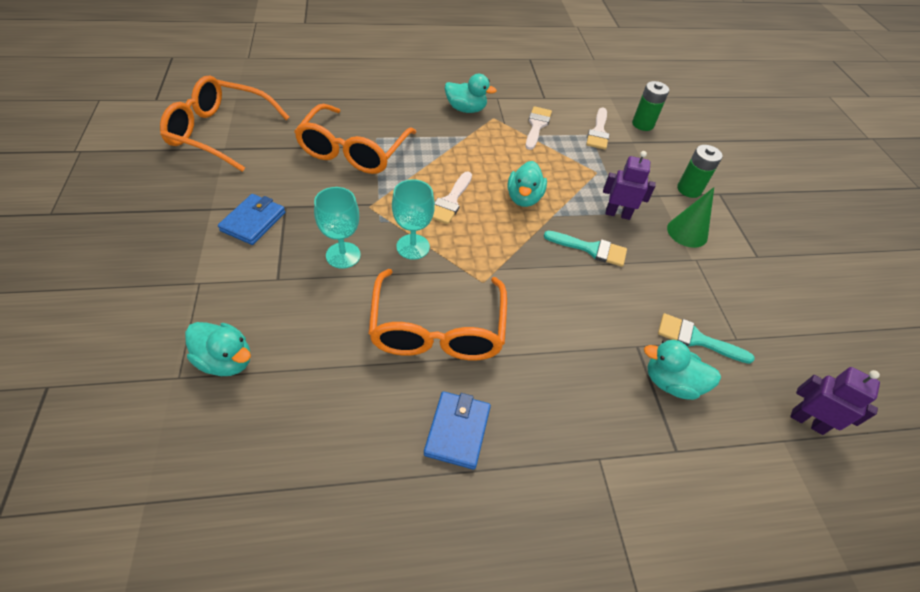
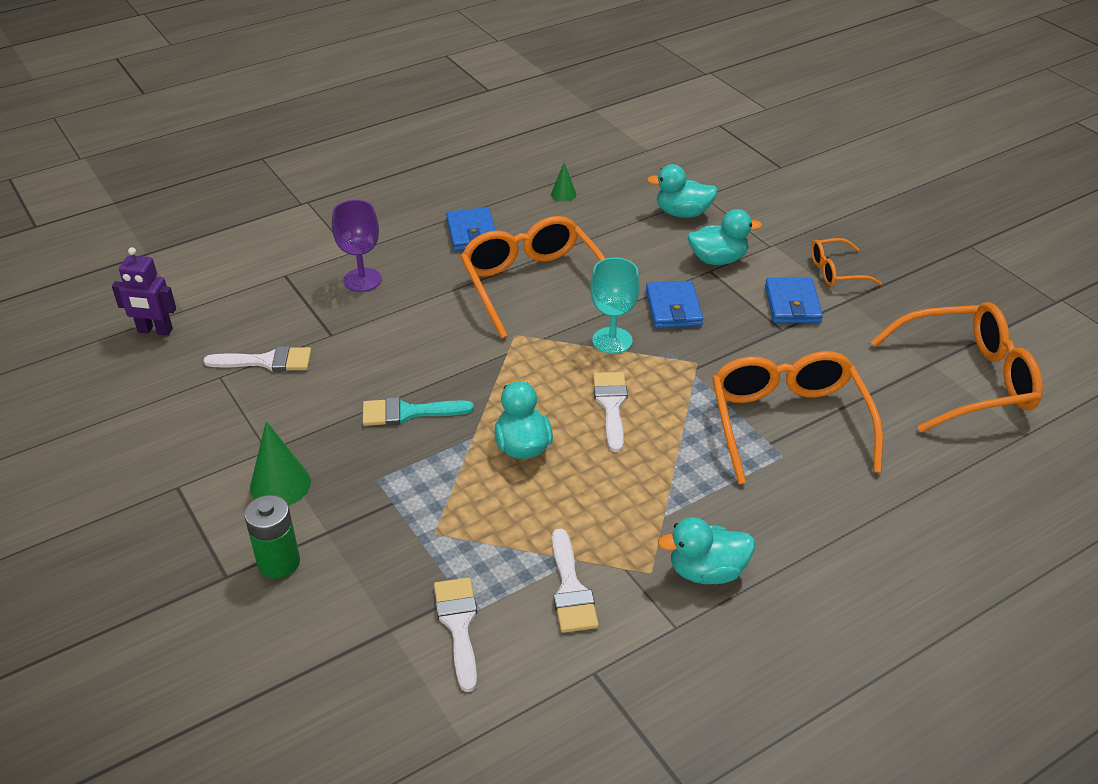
camera: 160 degrees right, 10 degrees down
turquoise goblet [314,187,361,269] -> blue wallet [646,281,703,328]
purple robot [603,151,656,220] -> none
green battery [632,81,669,131] -> none
turquoise duck [644,340,721,400] -> turquoise duck moved to [688,209,762,265]
turquoise brush [658,313,755,364] -> white brush [203,346,312,372]
none -> purple goblet [332,200,382,292]
none -> green cone [551,163,577,202]
none -> orange glasses [811,238,882,286]

